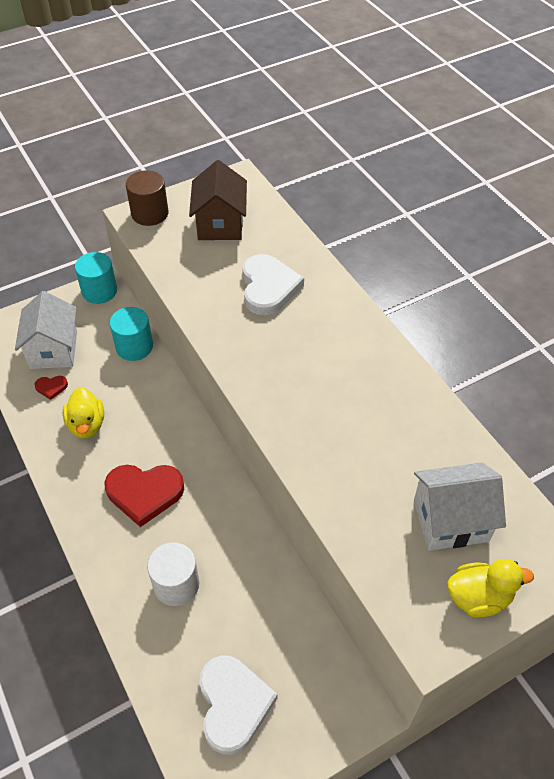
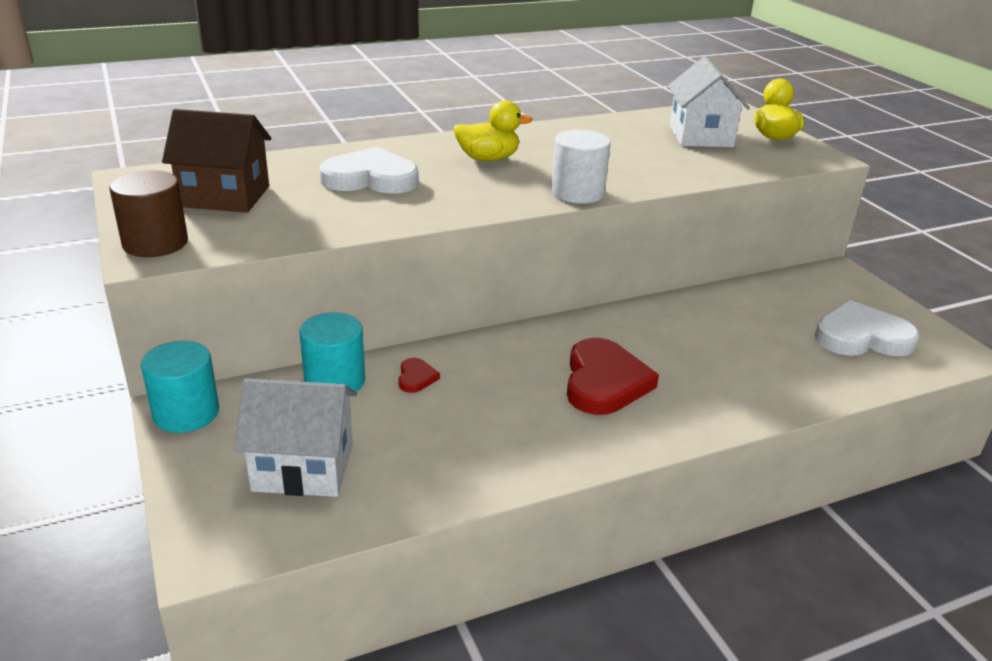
camera: 85 degrees left, 20 degrees down
red heart [34,376,68,400] -> red heart moved to [398,358,440,393]
yellow duck [63,387,104,438] -> yellow duck moved to [453,100,533,161]
white cylinder [147,542,199,606] -> white cylinder moved to [551,130,611,204]

